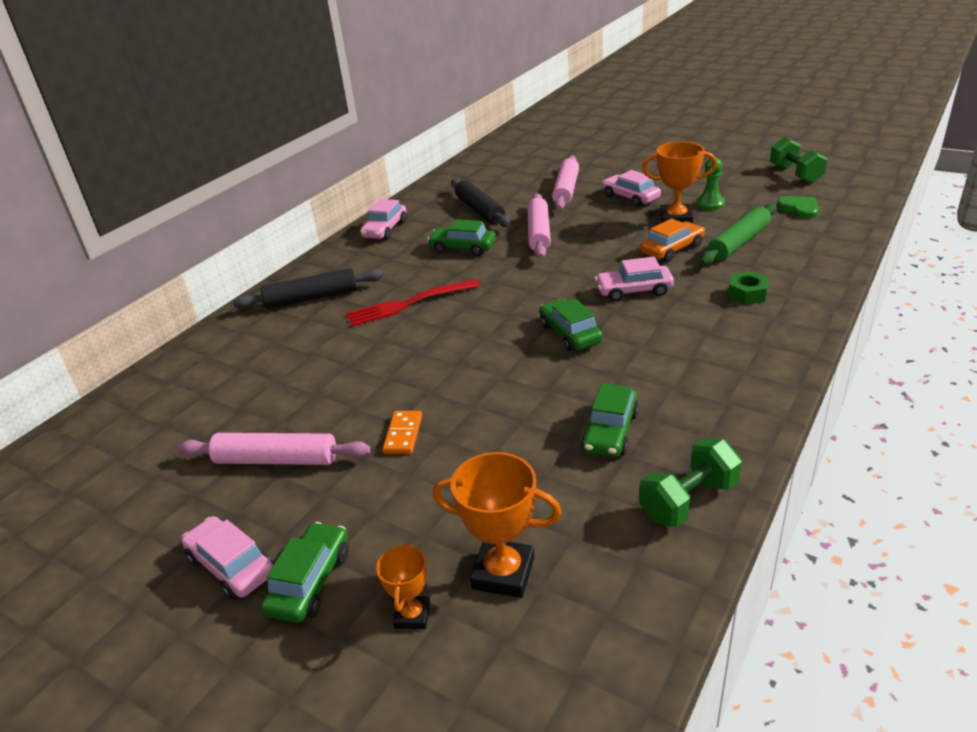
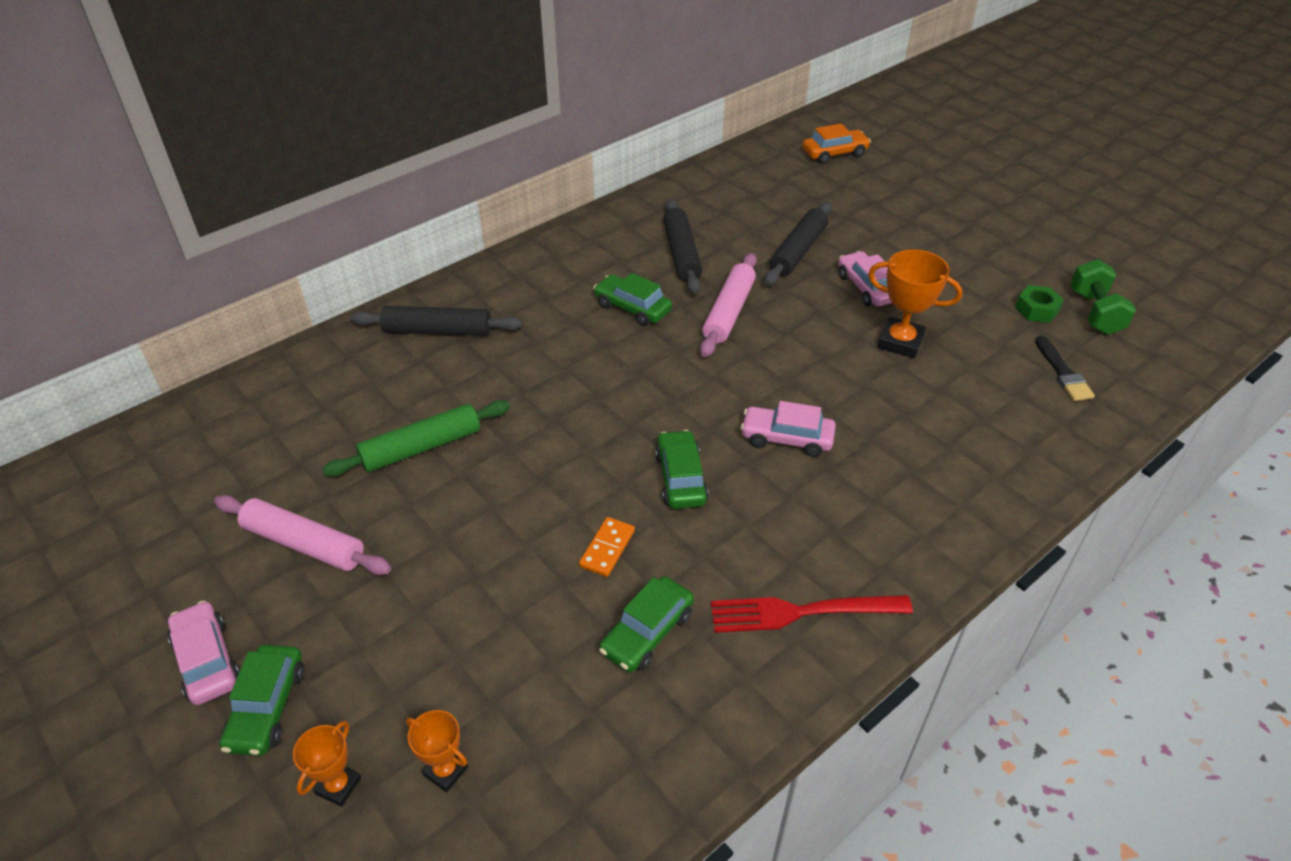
camera: 15 degrees right, 10 degrees up
green car [261,522,349,623] -> green car turned 150 degrees clockwise [219,645,304,756]
red fork [346,279,480,327] -> red fork moved to [711,595,913,633]
pink car [360,199,407,240] -> none
orange domino [383,411,422,454] -> orange domino moved to [579,517,635,577]
orange trophy [433,452,562,598] -> orange trophy [406,710,468,792], size x0.58
pink rolling pin [552,155,579,210] -> black rolling pin [764,201,832,286]
green dumbbell [639,438,742,527] -> none
orange car [641,218,705,262] -> orange car moved to [803,123,871,163]
green pawn [696,157,725,210] -> none
green rolling pin [700,203,777,265] -> green rolling pin moved to [322,400,510,477]
green nut [728,271,769,305] -> green nut moved to [1015,285,1064,323]
green heart [777,196,819,219] -> black brush [1035,335,1095,401]

